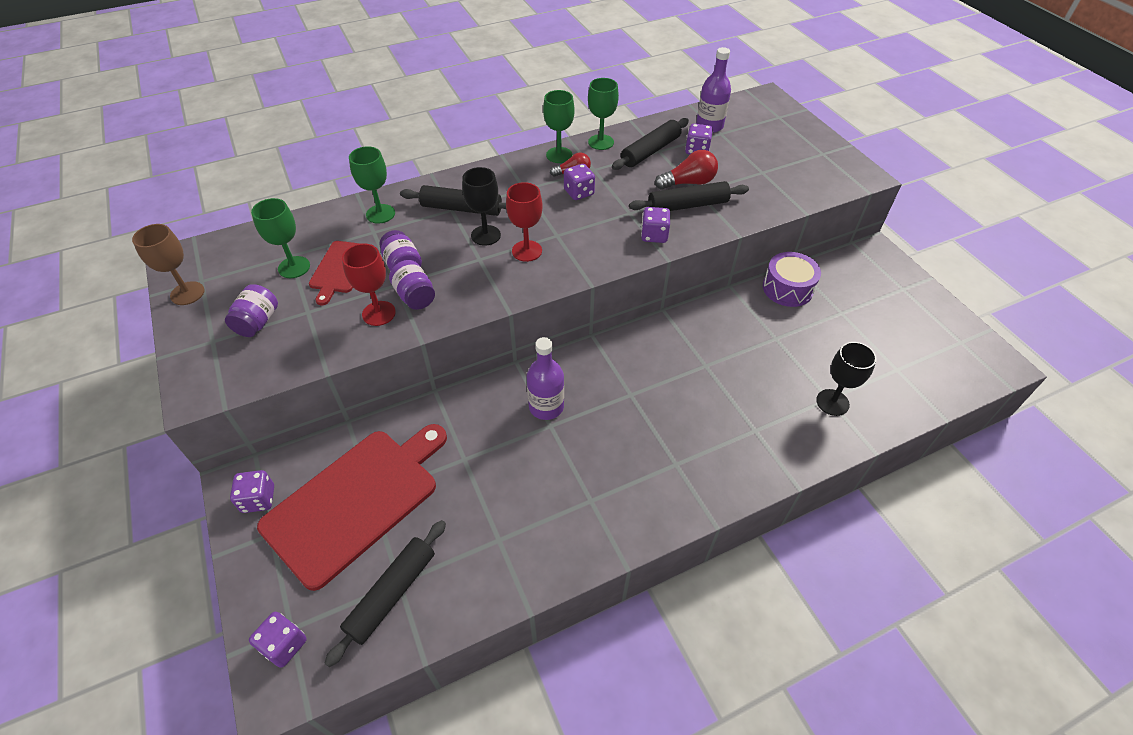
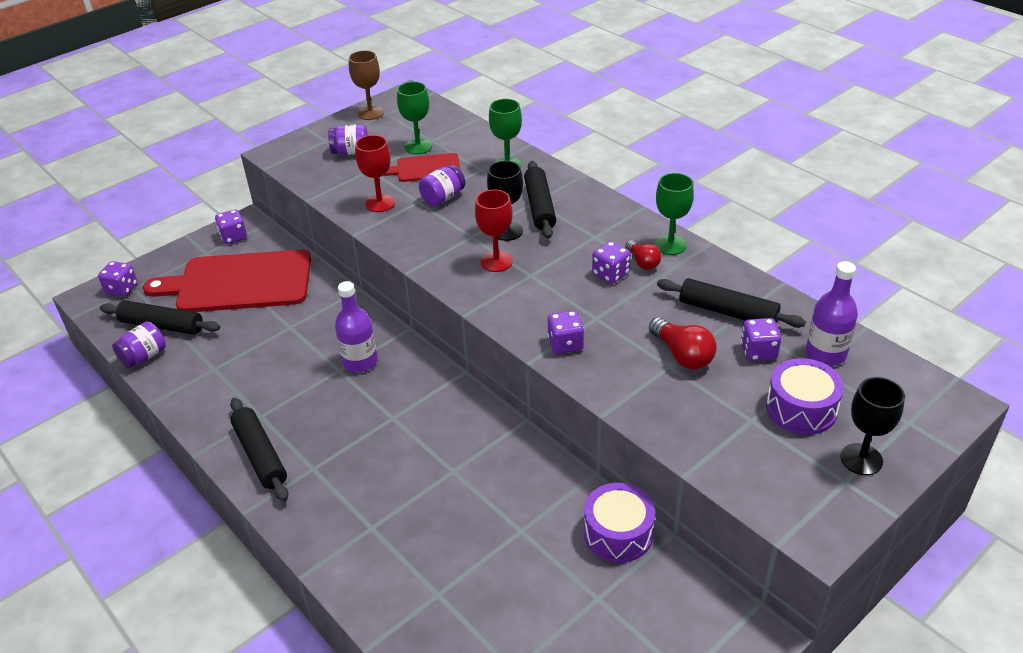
camera: 75 degrees right, 10 degrees down
red cutting board [257,424,447,591] -> red cutting board turned 150 degrees clockwise [143,249,311,312]
purple jar [389,260,435,310] -> purple jar moved to [112,321,166,368]
green goblet [588,78,619,150] -> none
black rolling pin [629,181,749,211] -> black rolling pin moved to [230,398,288,501]
black goblet [816,342,877,416] -> black goblet moved to [840,377,905,475]
none -> purple drum [766,358,844,435]

